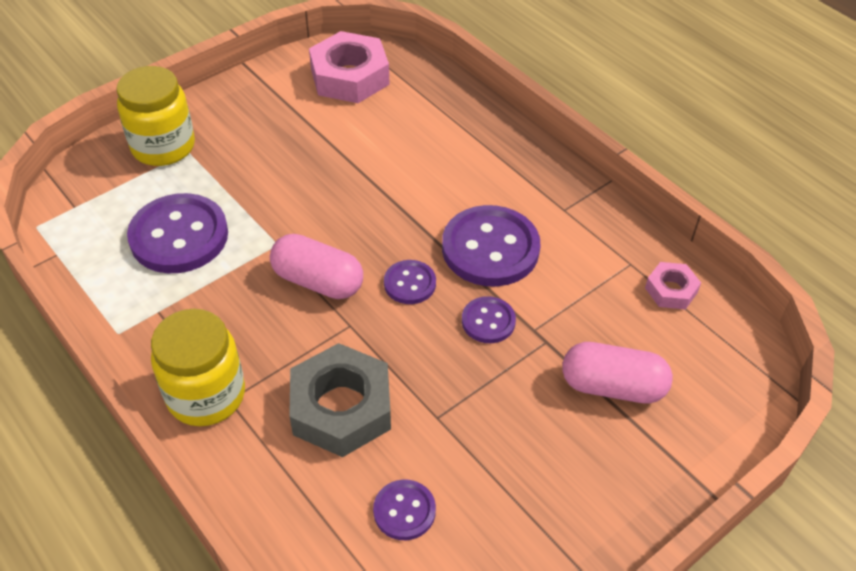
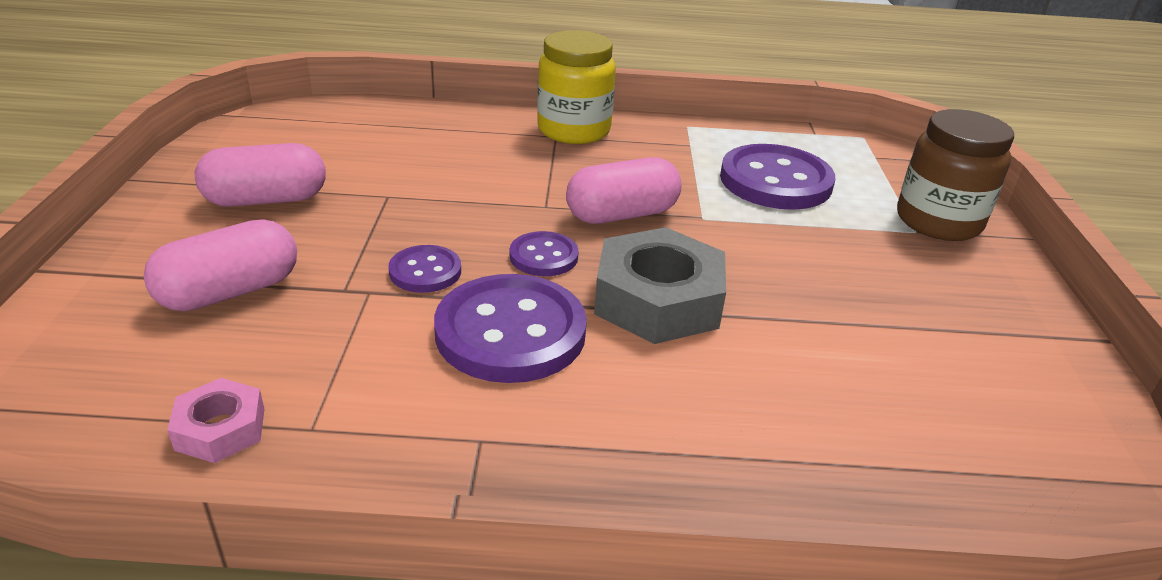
camera: 130 degrees right, 15 degrees down
yellow jar [116,66,195,166] -> brown jar [897,109,1014,241]
grey nut [289,343,391,457] -> grey nut moved to [594,227,726,344]
pink nut [309,31,389,103] -> none
purple button [373,479,436,540] -> none
none -> pink capsule [195,143,326,207]

